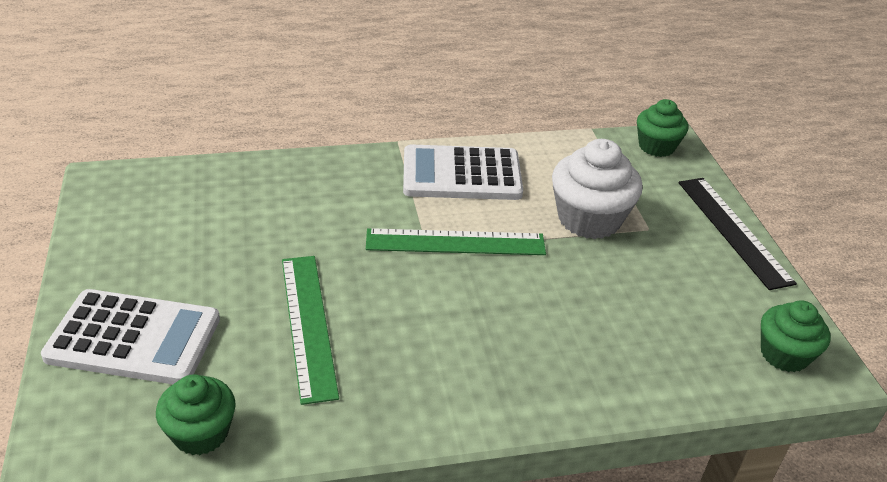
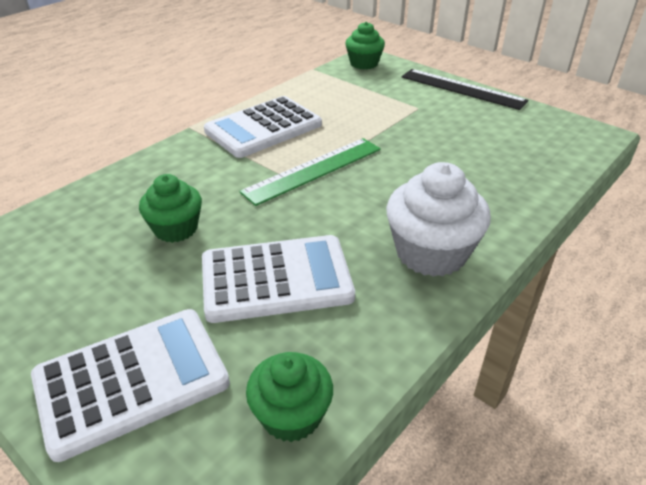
camera: 35 degrees left, 0 degrees up
green ruler [282,256,339,405] -> white calculator [202,235,355,323]
white cupcake [552,139,643,239] -> white cupcake moved to [386,162,491,277]
green cupcake [761,300,831,372] -> green cupcake moved to [139,174,202,243]

